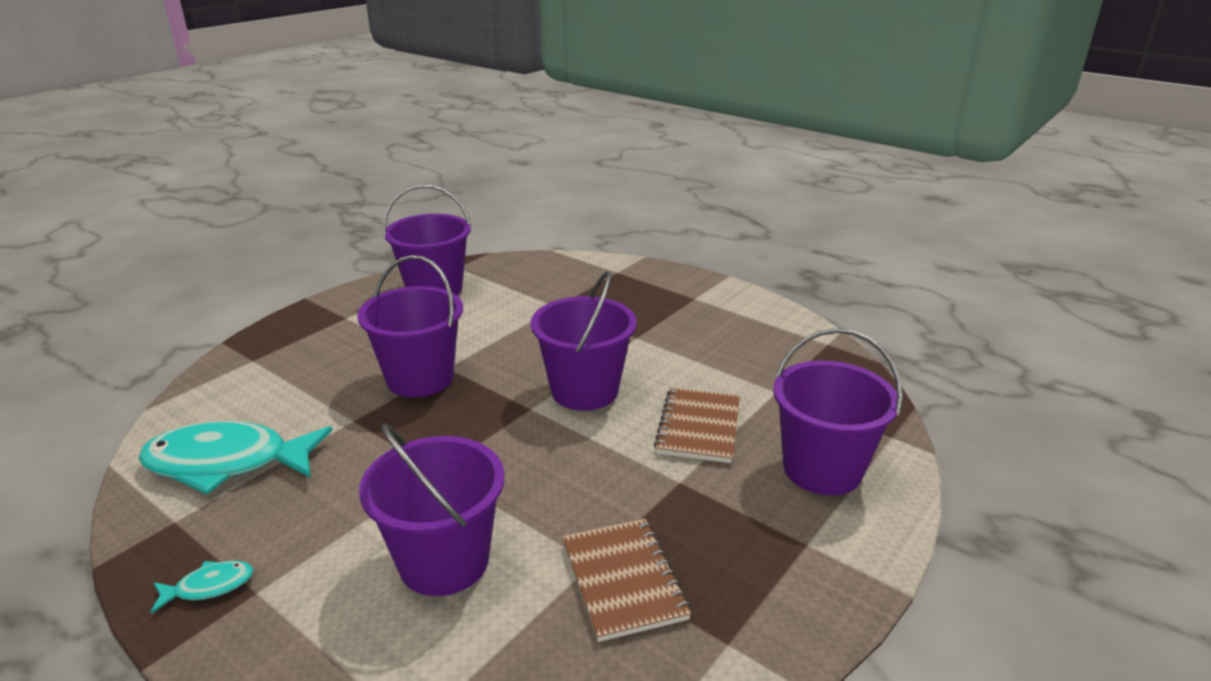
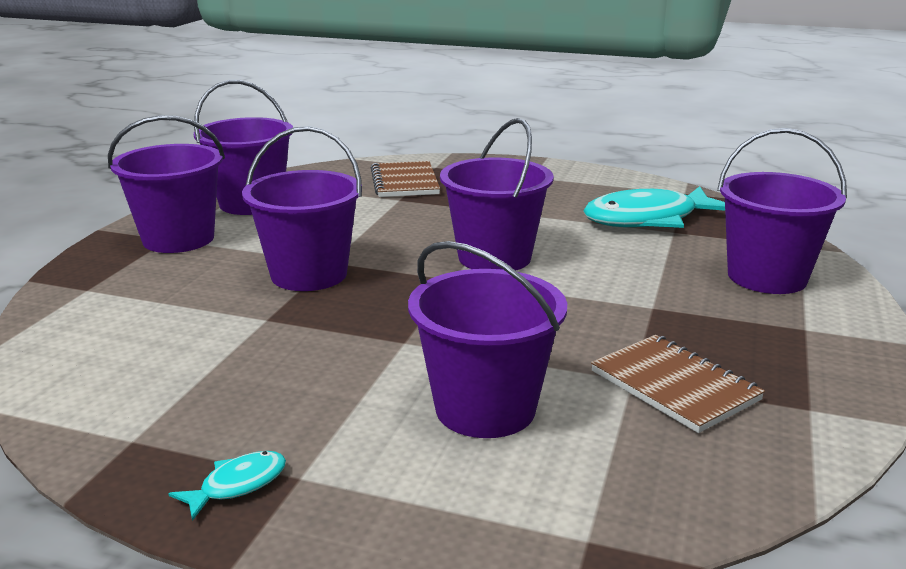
camera: 20 degrees left, 5 degrees down
turquoise fish [139,421,332,494] -> turquoise fish moved to [583,186,725,228]
brown notebook [654,387,740,463] -> brown notebook moved to [371,161,440,197]
none -> purple bucket [108,115,225,253]

